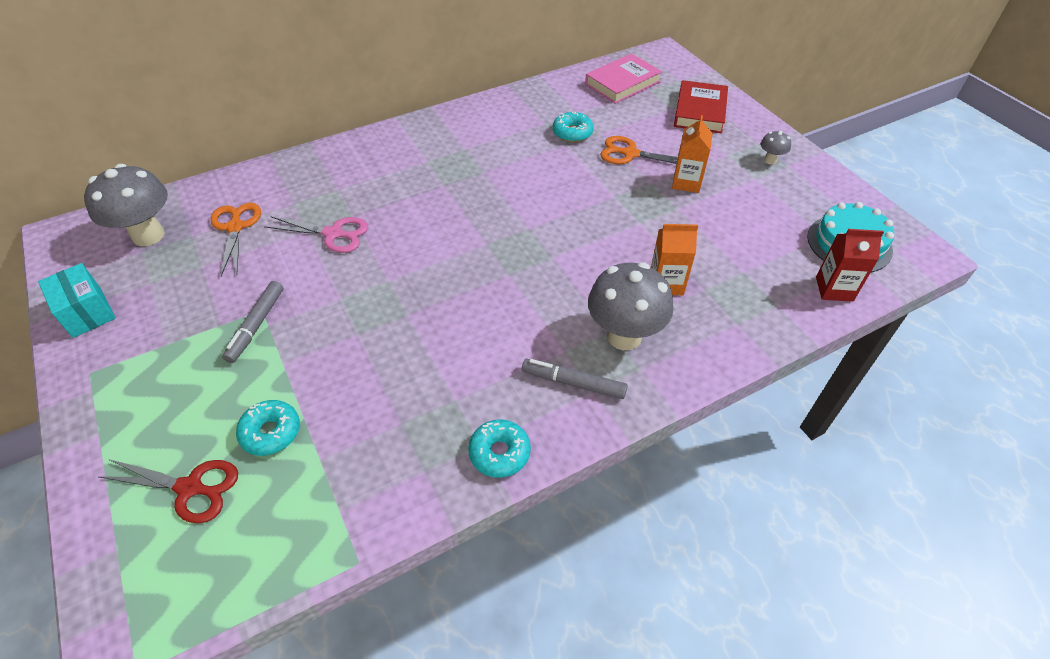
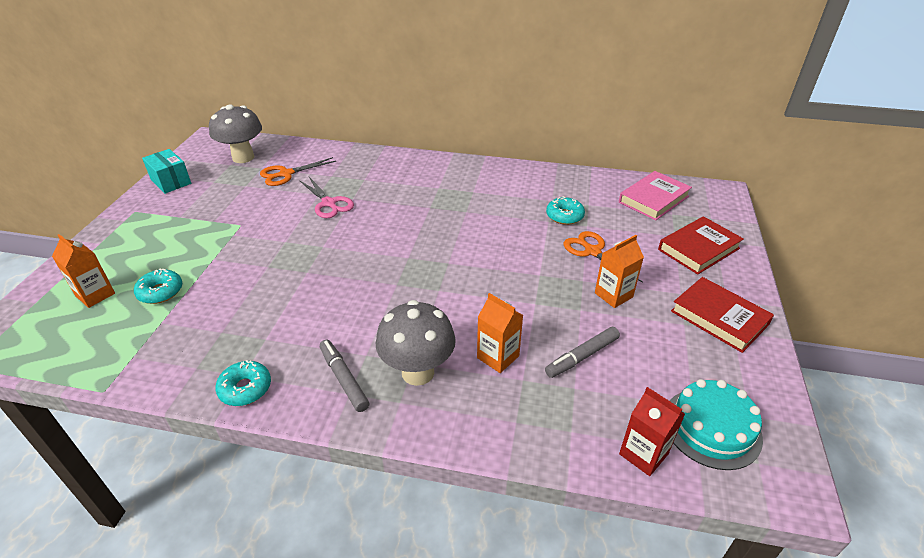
camera: 40 degrees right, 10 degrees down
turquoise box [38,263,116,338] -> turquoise box turned 45 degrees counterclockwise [142,149,191,194]
red scissors [99,459,238,523] -> orange carton [52,234,115,308]
orange scissors [211,203,261,276] -> orange scissors turned 150 degrees counterclockwise [260,157,336,186]
grey marker [222,281,284,363] -> grey marker moved to [545,327,620,378]
pink book [585,54,662,104] -> pink book turned 45 degrees counterclockwise [619,171,692,221]
grey mushroom [761,131,791,164] -> red book [671,277,774,353]

